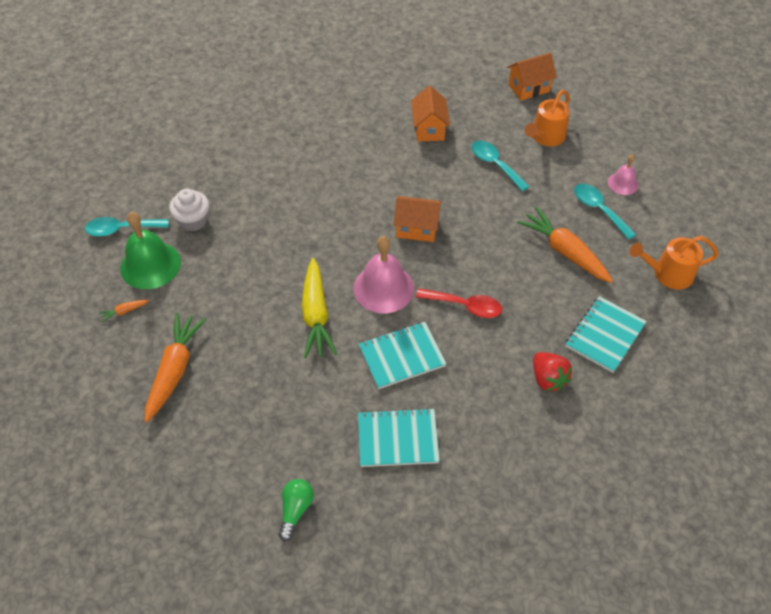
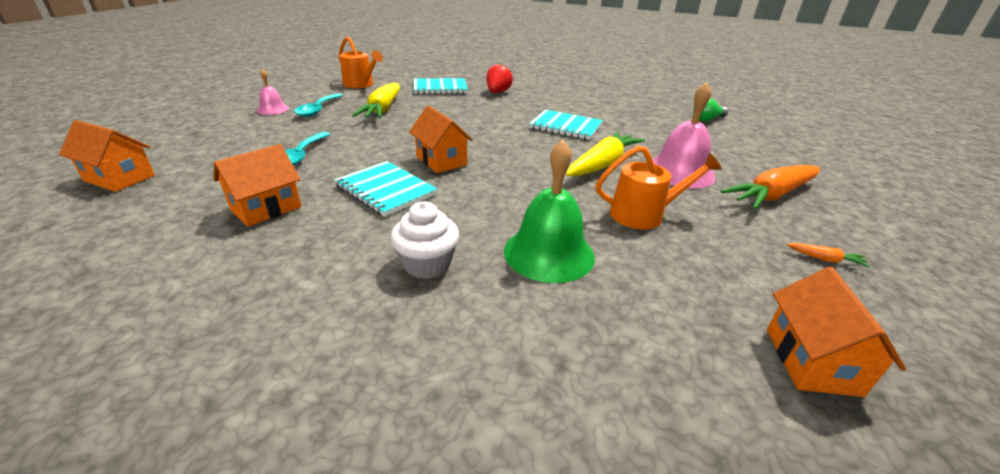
camera: 135 degrees left, 20 degrees down
turquoise spoon [85,217,169,237] -> orange house [767,267,906,397]
green bell [120,212,181,289] -> green bell moved to [504,139,595,283]
white cupcake [169,189,209,231] -> white cupcake moved to [391,201,459,279]
pink bell [353,236,414,313] -> pink bell moved to [653,82,716,188]
turquoise notebook [358,408,440,467] -> turquoise notebook moved to [334,161,437,217]
red spoon [416,288,502,318] -> none
orange carrot [517,207,613,283] -> yellow carrot [352,83,400,118]
orange watering can [525,90,570,146] -> orange watering can moved to [596,145,722,230]

